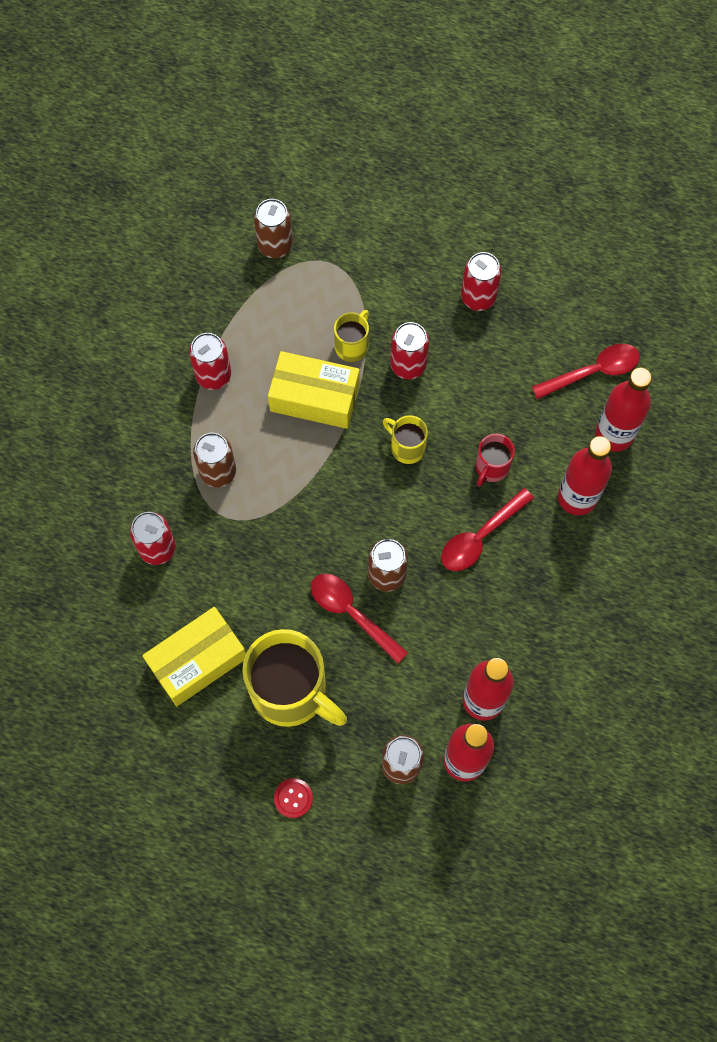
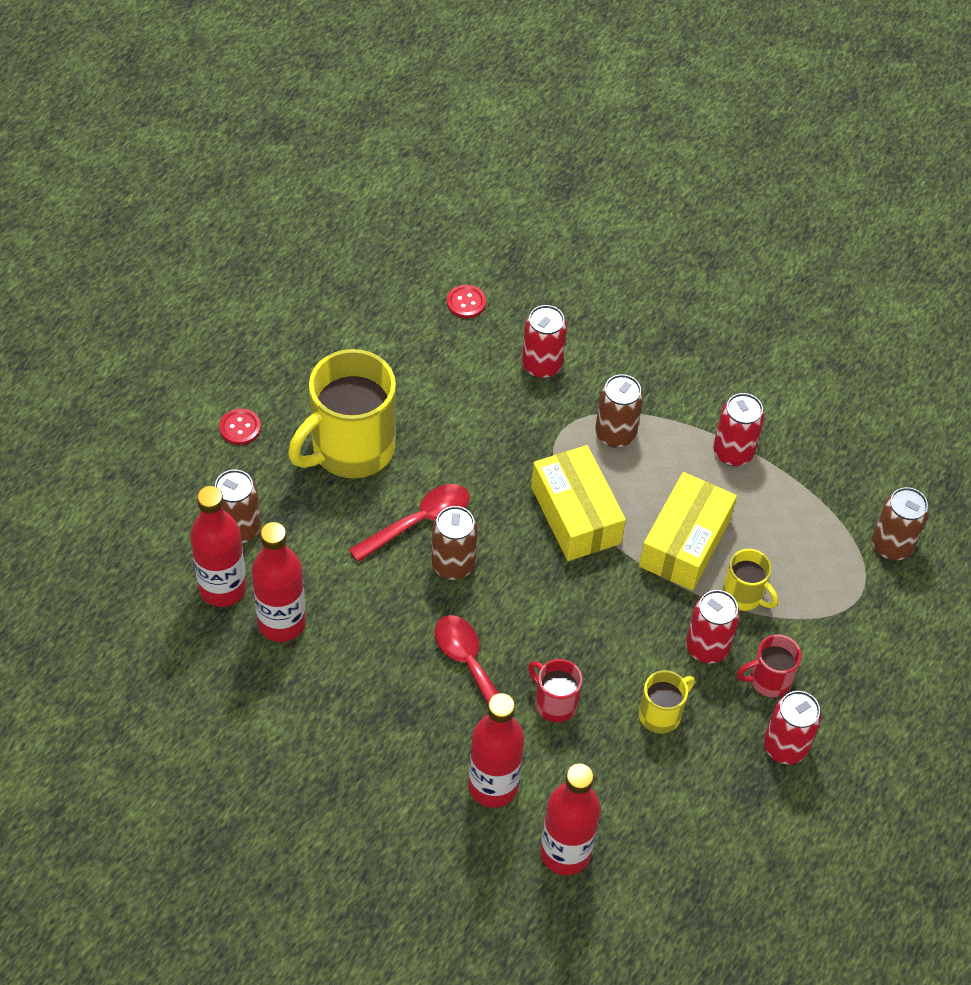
camera: 100 degrees right, 15 degrees down
yellow box [142,607,246,706] -> yellow box moved to [531,445,626,561]
yellow mug [383,415,428,464] -> yellow mug moved to [639,670,695,734]
red spoon [532,344,640,399] -> none
none -> red button [447,285,486,318]
none -> red mug [737,635,801,697]

